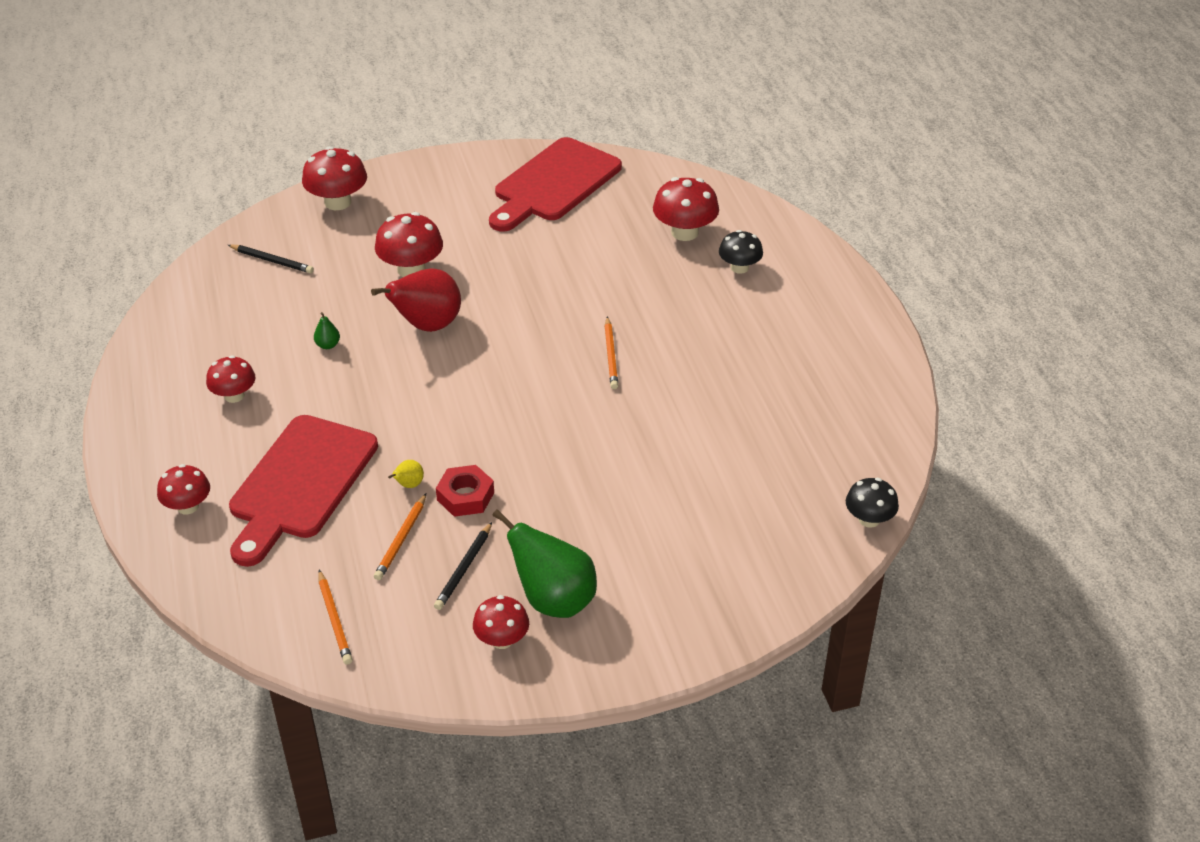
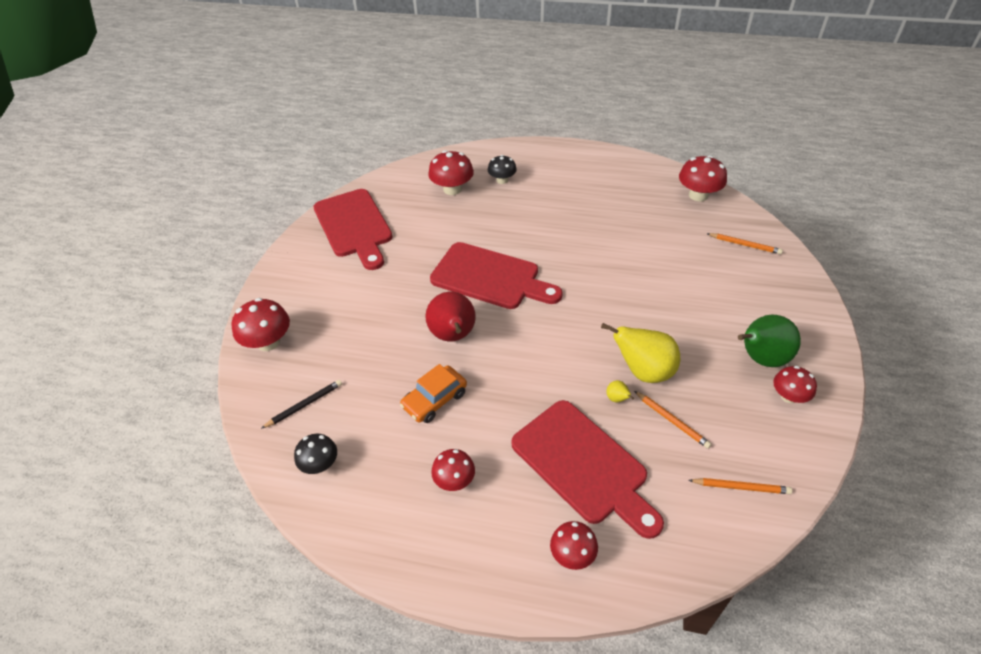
camera: 60 degrees left, 5 degrees up
green pear [314,312,340,349] -> orange car [400,364,467,423]
red mushroom [375,212,443,277] -> red mushroom moved to [679,155,727,201]
black pencil [434,522,492,610] -> none
red nut [436,465,494,517] -> yellow pear [601,323,680,383]
orange pencil [604,317,618,389] -> orange pencil moved to [707,233,783,254]
black mushroom [846,478,899,528] -> black mushroom moved to [294,434,337,474]
none -> red cutting board [430,242,563,309]

